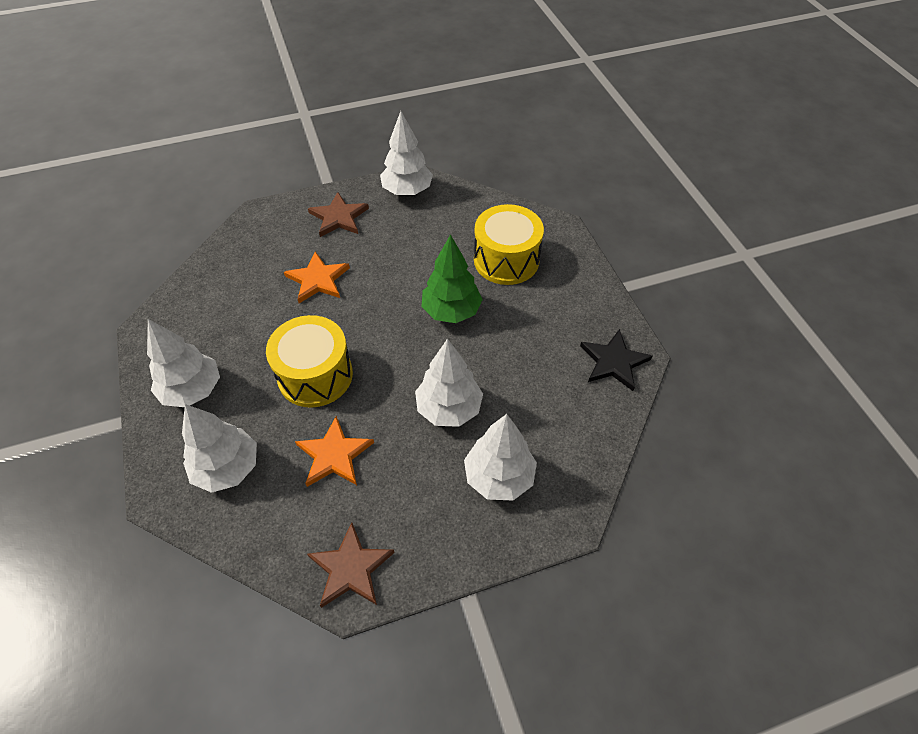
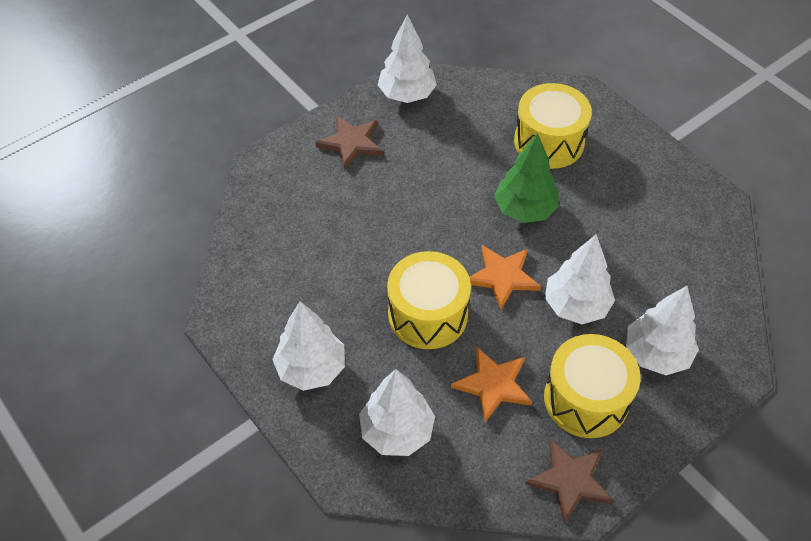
camera: 20 degrees left, 0 degrees up
orange star [284,251,350,303] -> orange star moved to [469,245,541,310]
black star [580,329,652,391] -> none
none -> yellow drum [544,334,641,438]

